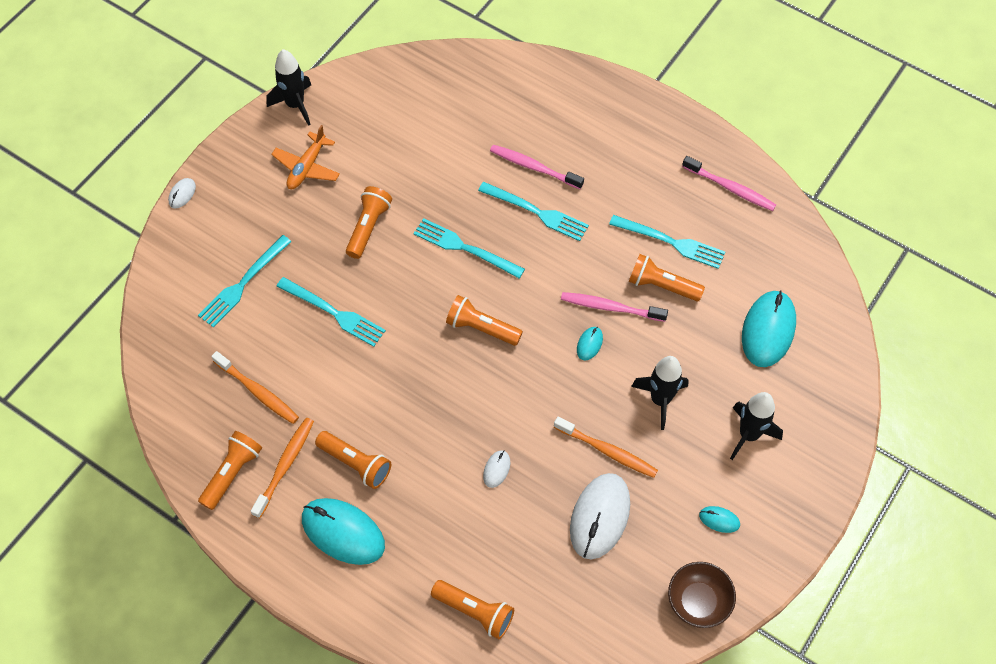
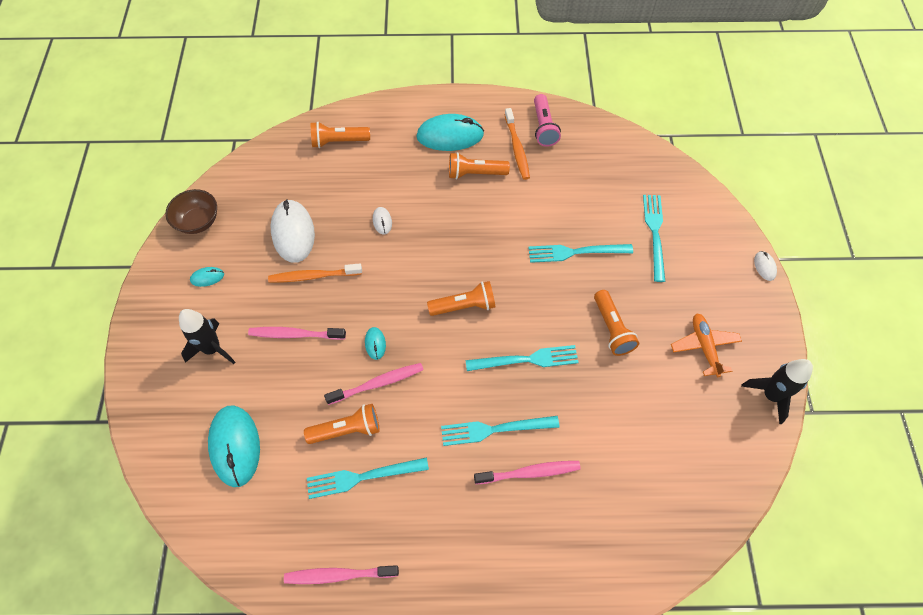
camera: 145 degrees right, 0 degrees up
orange flashlight [198,431,262,510] -> pink flashlight [534,94,561,147]
orange toothbrush [211,351,299,424] -> none
black rocket [631,356,689,430] -> pink toothbrush [248,327,346,340]

